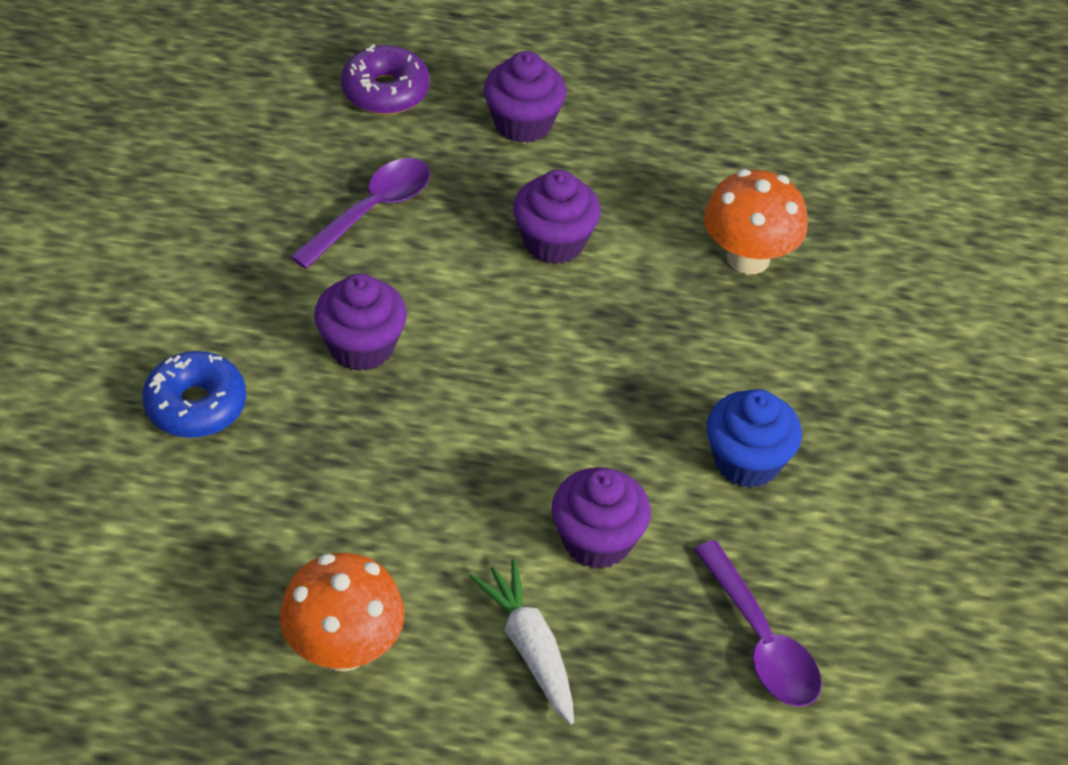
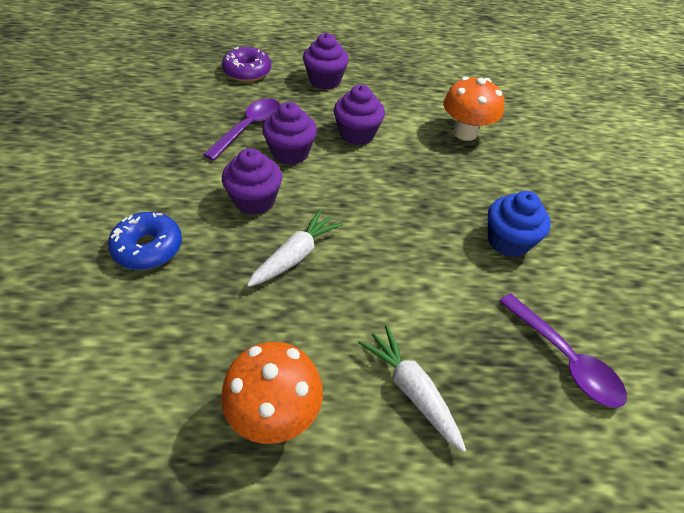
camera: 10 degrees left, 0 degrees up
purple cupcake [552,467,651,569] -> purple cupcake moved to [262,102,317,165]
none -> white carrot [247,209,343,287]

